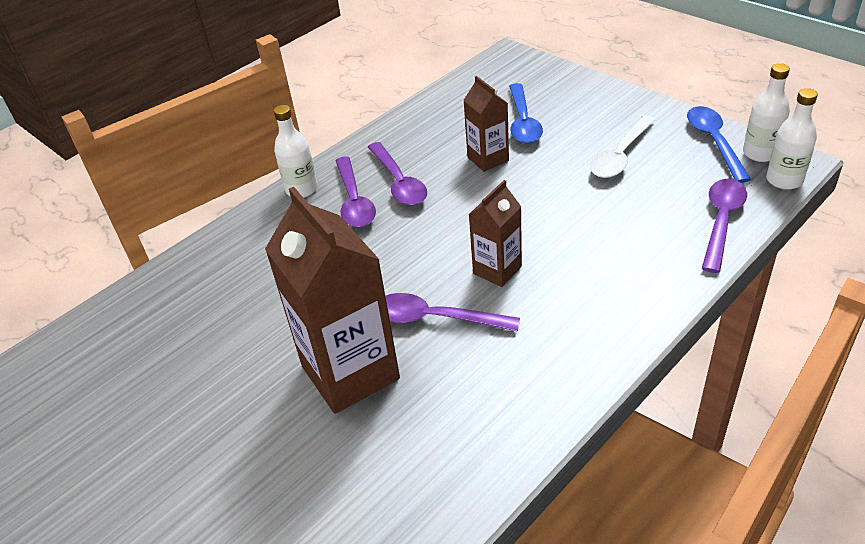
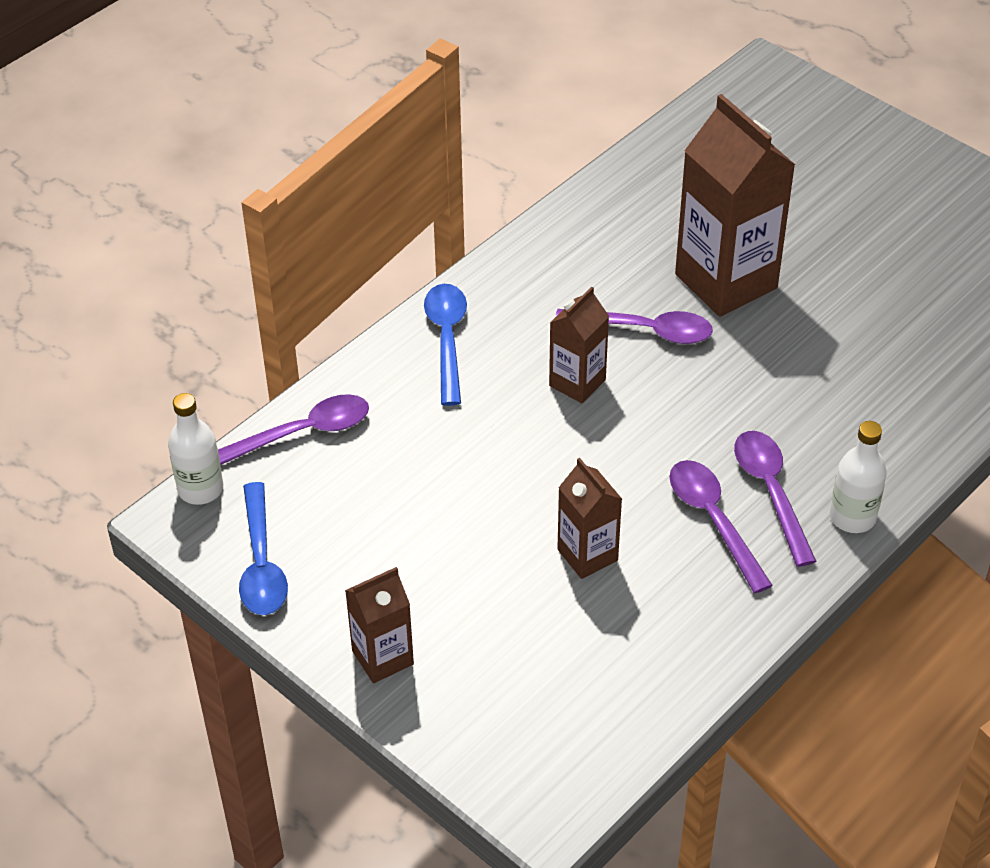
camera: 175 degrees right, 5 degrees up
blue spoon [509,83,543,143] -> blue spoon moved to [424,284,467,406]
white spoon [590,115,655,178] -> none
purple spoon [702,179,747,273] -> purple spoon turned 135 degrees counterclockwise [218,394,369,465]
white bottle [743,63,790,162] -> none
none -> brown carton [345,567,414,683]

